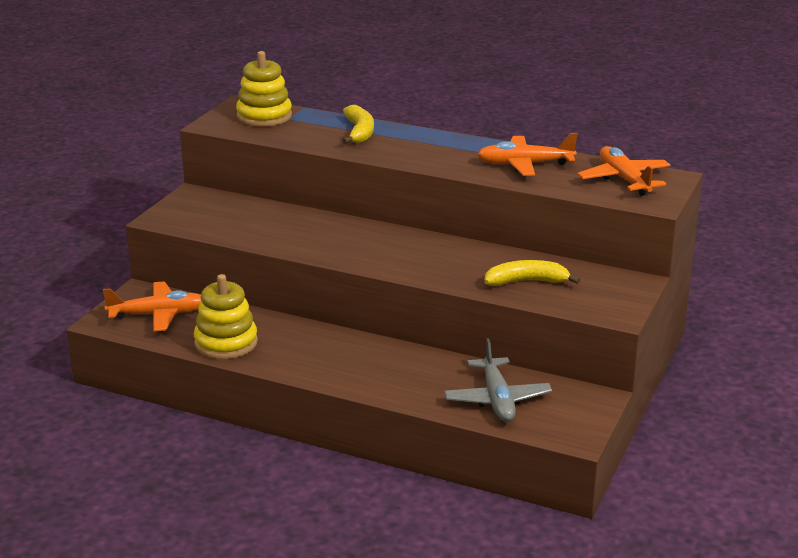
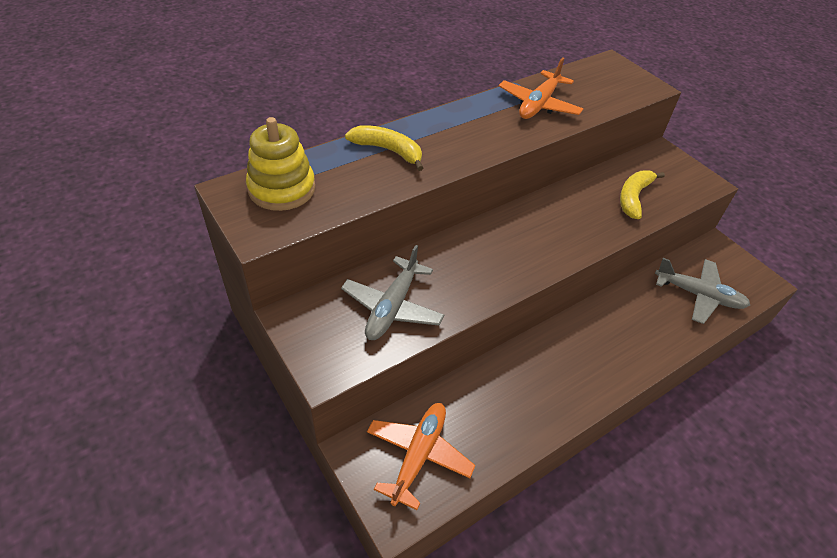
camera: 60 degrees left, 20 degrees up
yellow stacking toy [194,274,258,359] -> none
orange plane [577,146,670,196] -> none
none -> grey plane [341,245,444,340]

